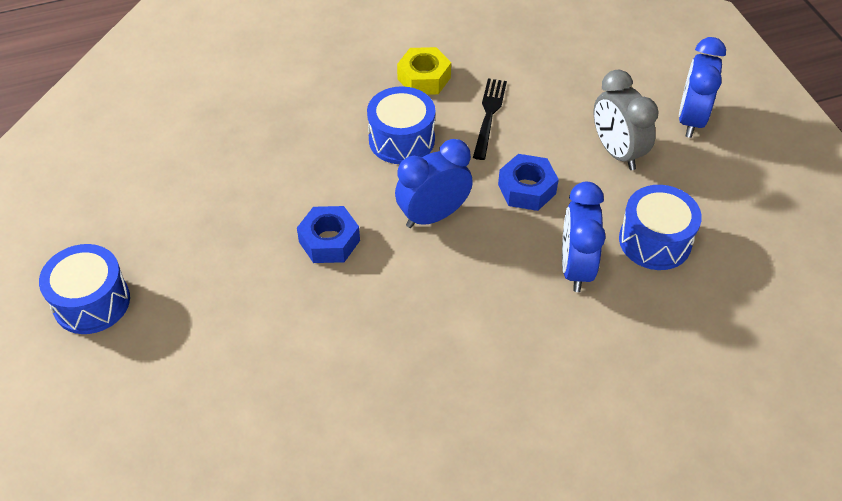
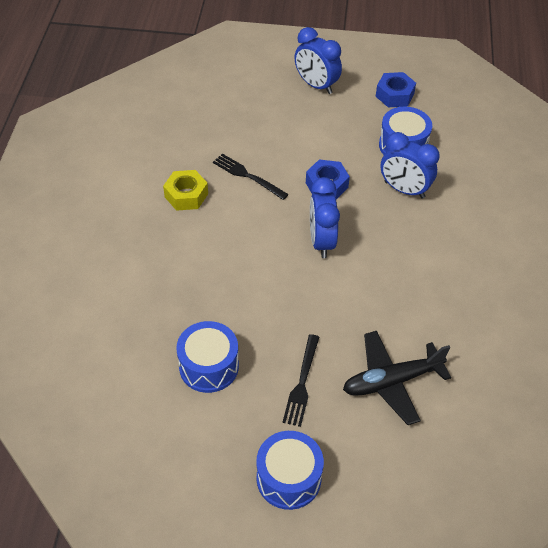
camera: 65 degrees left, 0 degrees up
blue nut [297,206,360,263] -> blue nut moved to [376,72,416,107]
blue drum [367,86,435,164] -> blue drum moved to [176,321,239,393]
grey clock [594,70,659,170] -> none
none -> black fork [282,334,319,427]
none -> black plane [343,331,451,425]

